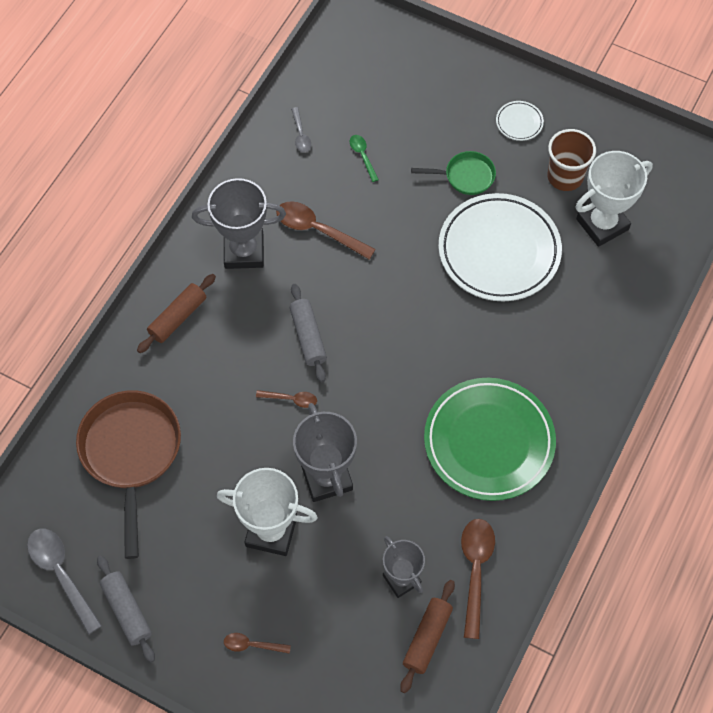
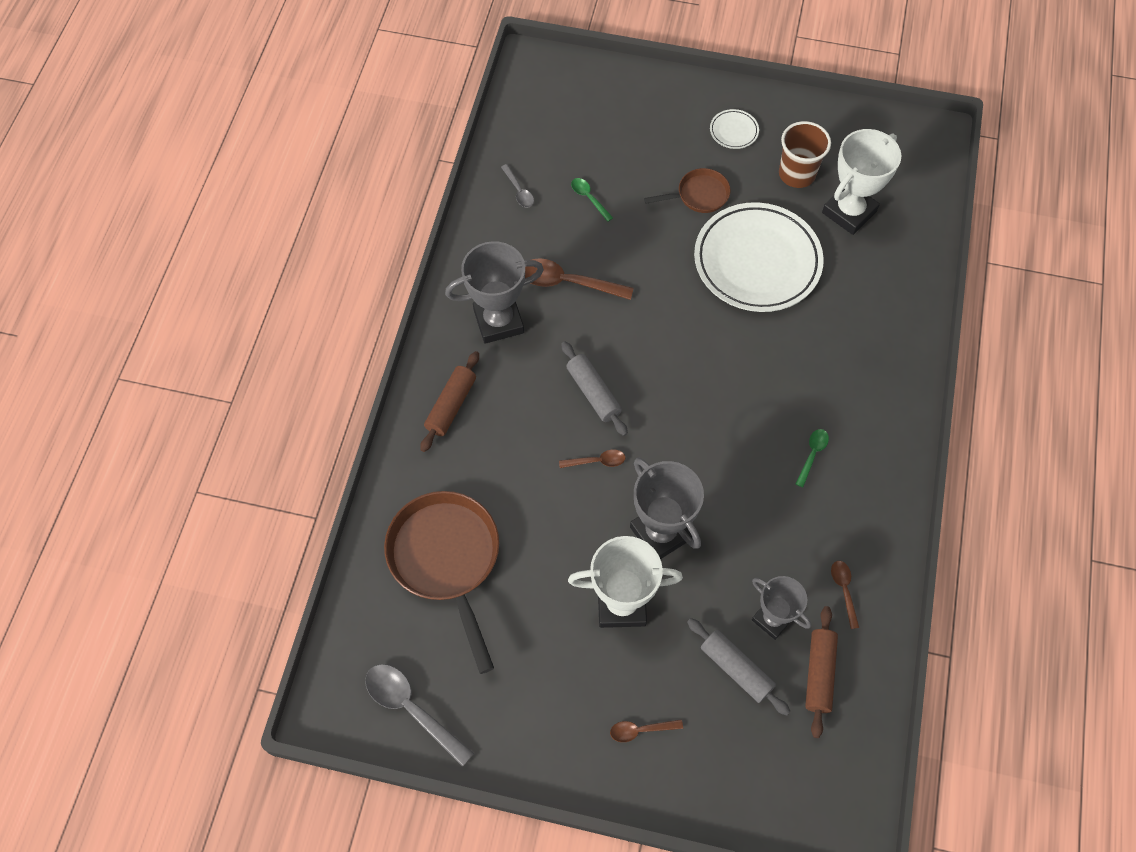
camera: 15 degrees left, 0 degrees up
grey rolling pin [97,555,155,663] -> grey rolling pin moved to [687,618,791,716]
green pan [411,151,496,195] -> brown pan [644,168,731,213]
green plate [424,378,556,501] -> green spoon [796,429,829,487]
brown spoon [461,519,495,639] -> brown spoon [831,561,859,629], size x0.54

